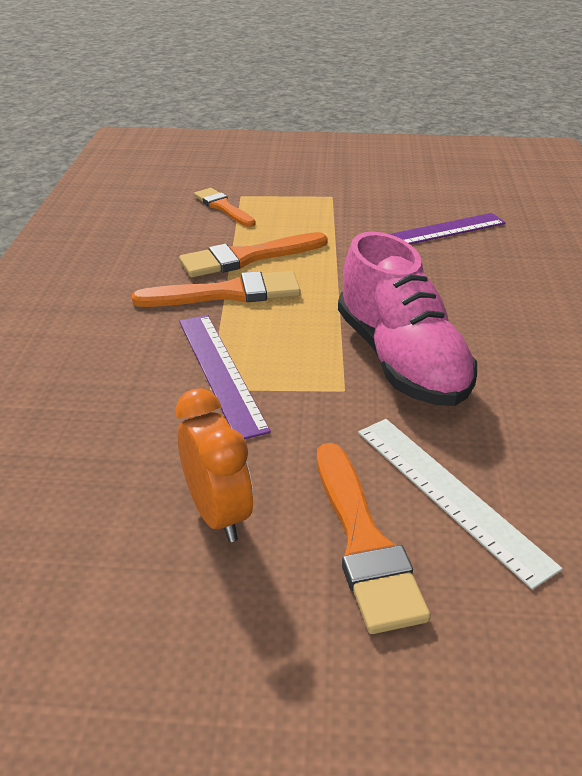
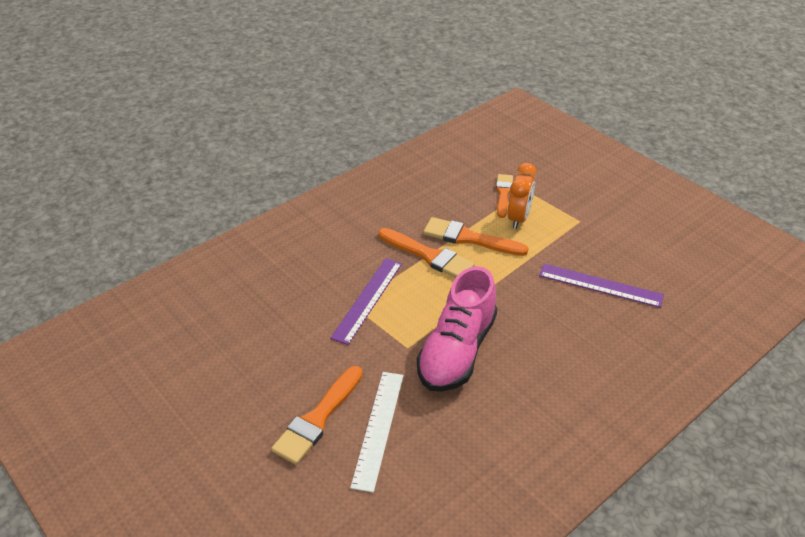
camera: 45 degrees right, 5 degrees up
orange clock [176,388,253,542] -> orange clock moved to [508,163,536,229]

